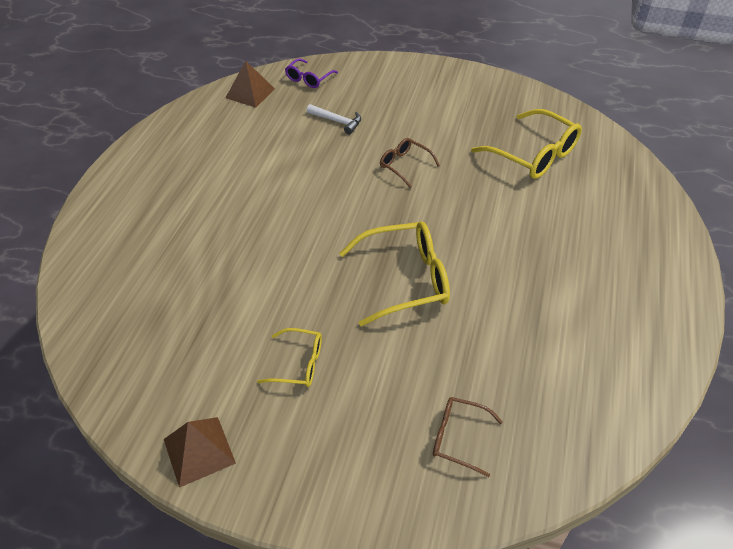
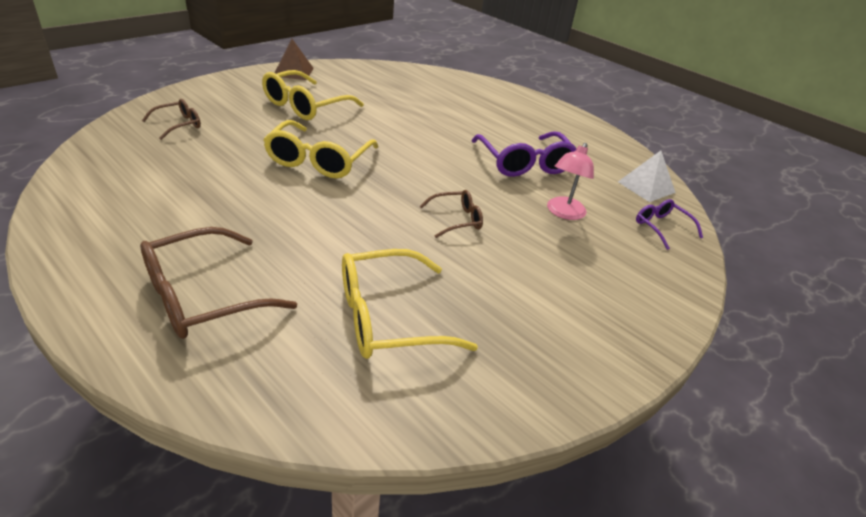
camera: 115 degrees right, 10 degrees down
brown pyramid [225,61,275,108] -> white pyramid [618,151,676,202]
yellow glasses [257,328,322,387] -> yellow glasses [262,70,364,120], size x1.83
white hammer [307,104,361,134] -> pink lamp [547,143,594,220]
none -> brown glasses [140,227,297,339]
none -> purple glasses [472,131,576,177]

